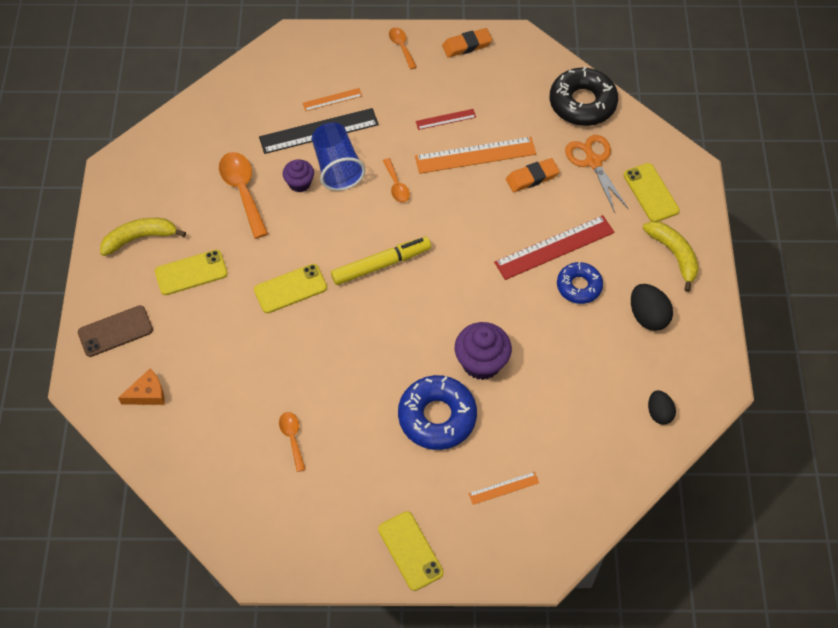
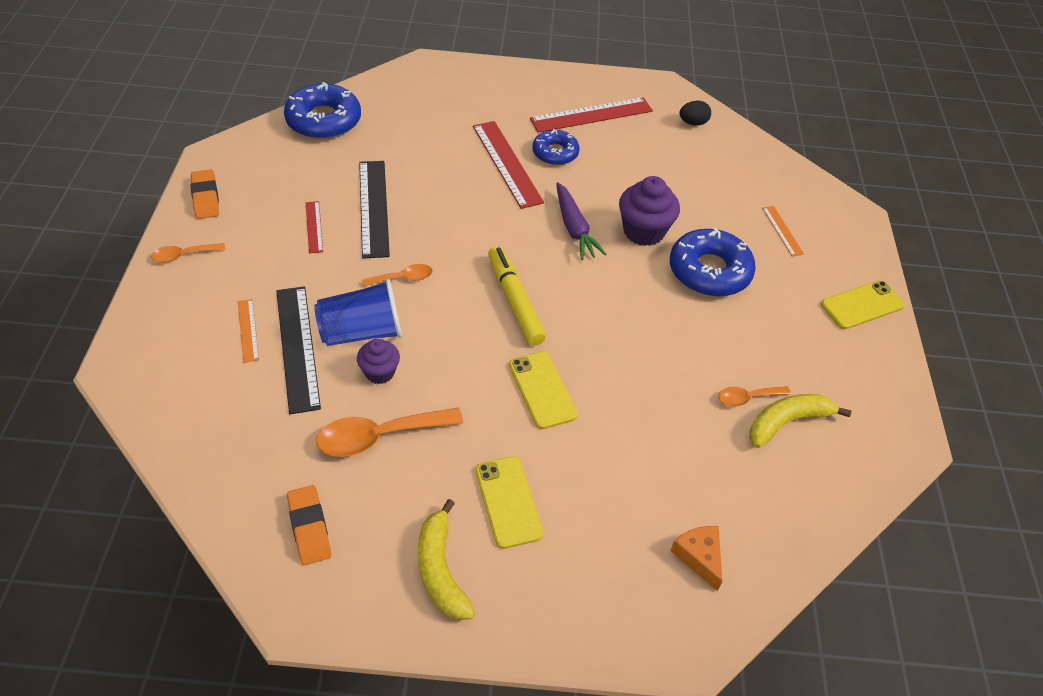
camera: 90 degrees left, 10 degrees down
brown phone [78,305,153,357] -> none
orange ruler [415,137,536,174] -> black ruler [359,161,390,259]
orange eraser [506,158,560,192] -> orange eraser moved to [287,485,331,565]
black donut [550,66,618,126] -> blue donut [284,82,361,139]
orange scissors [565,135,628,213] -> none
yellow phone [624,163,680,222] -> none
black egg [631,284,673,331] -> red ruler [530,97,653,133]
yellow banana [642,221,699,292] -> yellow banana moved to [749,394,852,448]
none -> purple carrot [556,182,607,260]

